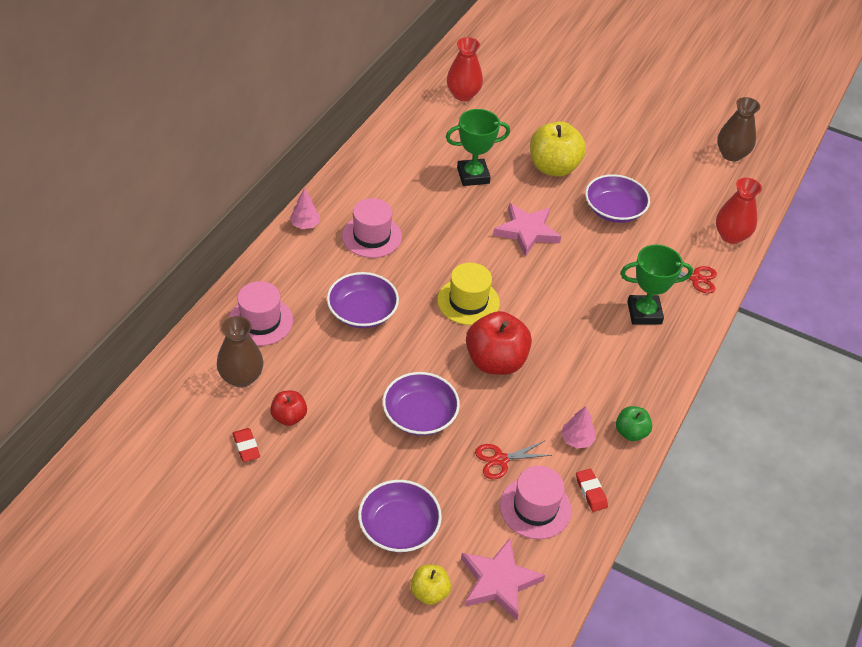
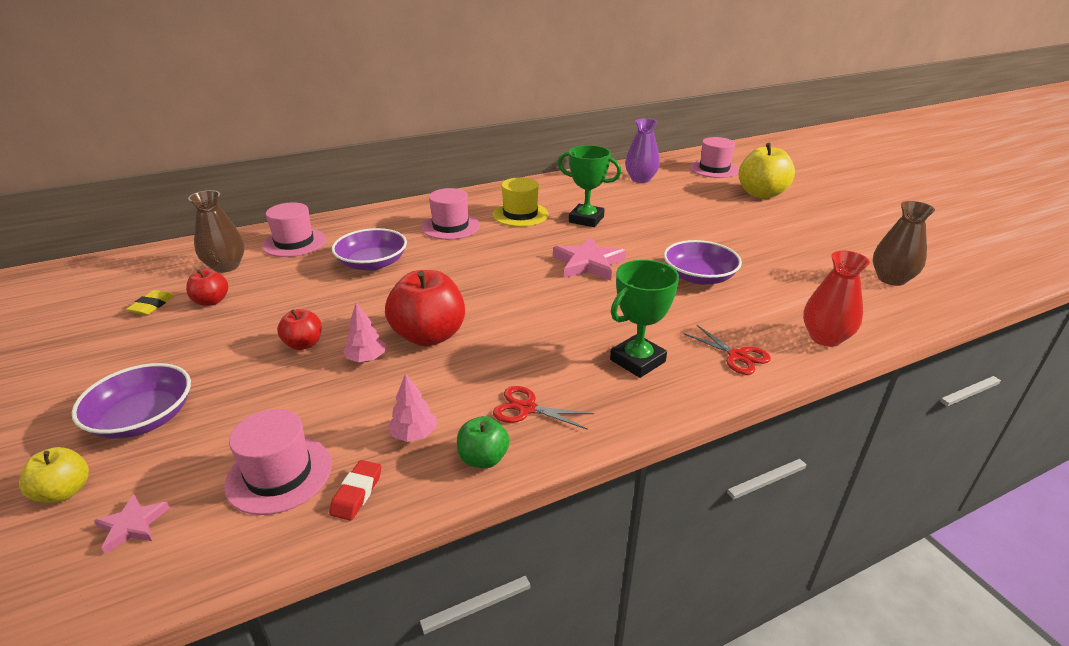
camera: 40 degrees right, 15 degrees down
red eraser [233,428,260,462] -> yellow eraser [126,290,174,315]
pink tree [290,189,320,229] -> pink tree moved to [343,303,386,362]
purple bowl [383,372,460,436] -> red apple [277,309,322,350]
yellow hat [437,263,500,325] -> yellow hat moved to [492,177,549,227]
red vase [447,37,483,101] -> purple vase [625,118,660,183]
pink star [461,538,545,621] -> pink star [94,494,170,554], size x0.52
red scissors [475,441,552,479] -> red scissors moved to [493,386,594,430]
yellow apple [530,121,586,177] -> yellow apple moved to [738,143,795,199]
green trophy [620,245,693,325] -> green trophy turned 75 degrees counterclockwise [610,260,679,378]
none -> pink hat [690,137,739,178]

